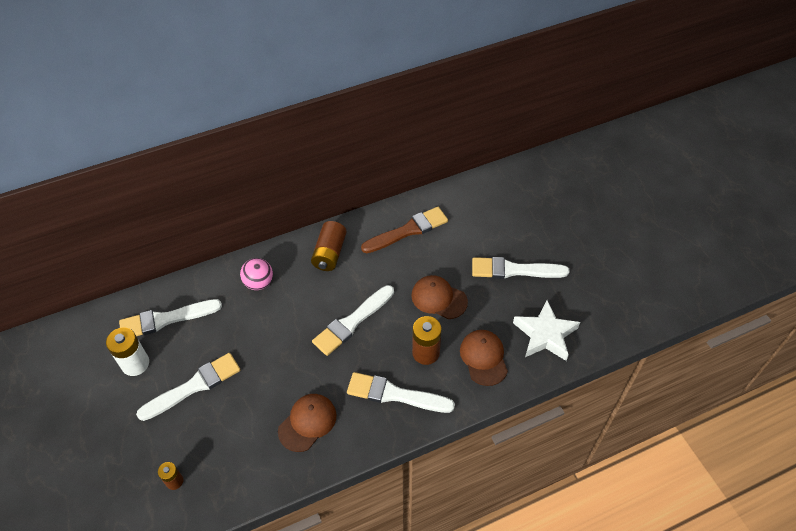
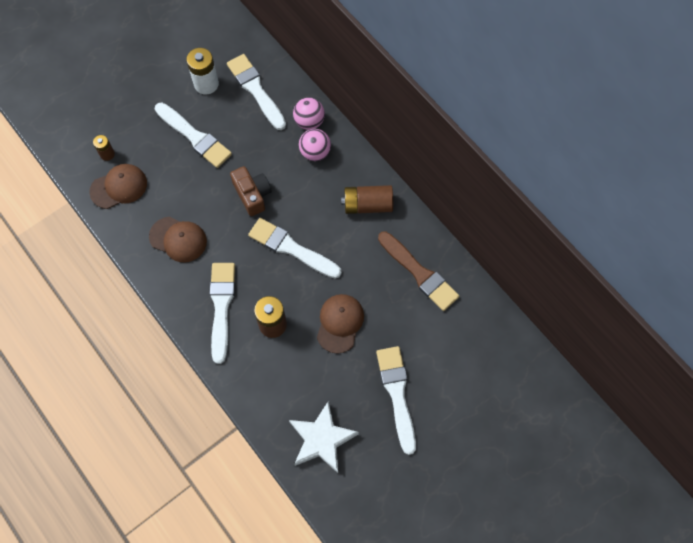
camera: 75 degrees right, 15 degrees up
brown cap [460,330,508,386] -> brown cap moved to [89,164,147,209]
none -> brown camera [230,166,272,216]
none -> pink ball [293,98,325,130]

